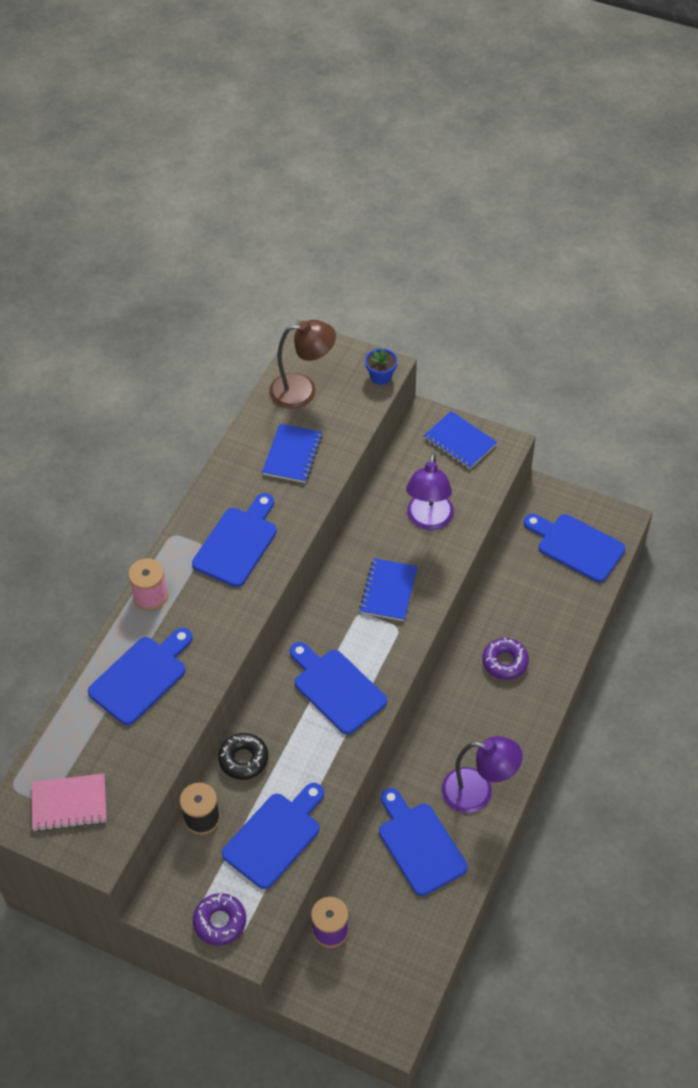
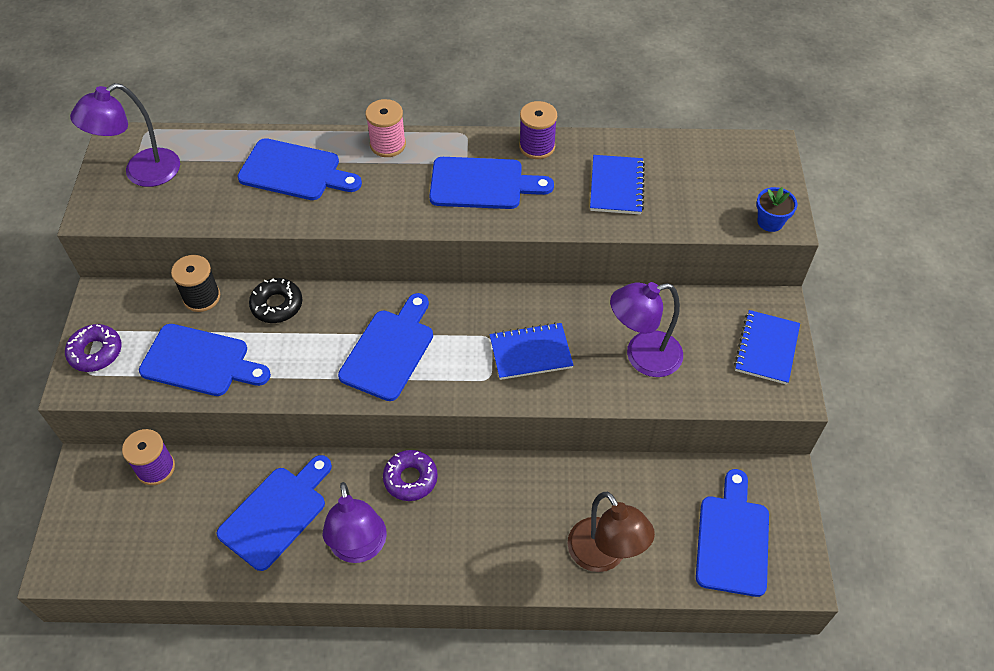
camera: 65 degrees right, 0 degrees up
pink notebook [31,773,107,832] -> purple lamp [70,83,180,187]
blue notebook [262,424,323,483] -> blue notebook turned 75 degrees counterclockwise [590,155,645,215]
brown lamp [269,320,336,409] -> brown lamp moved to [568,492,655,572]
purple donut [482,637,529,680] -> purple donut moved to [383,450,438,501]
none -> purple spool [519,101,557,159]

